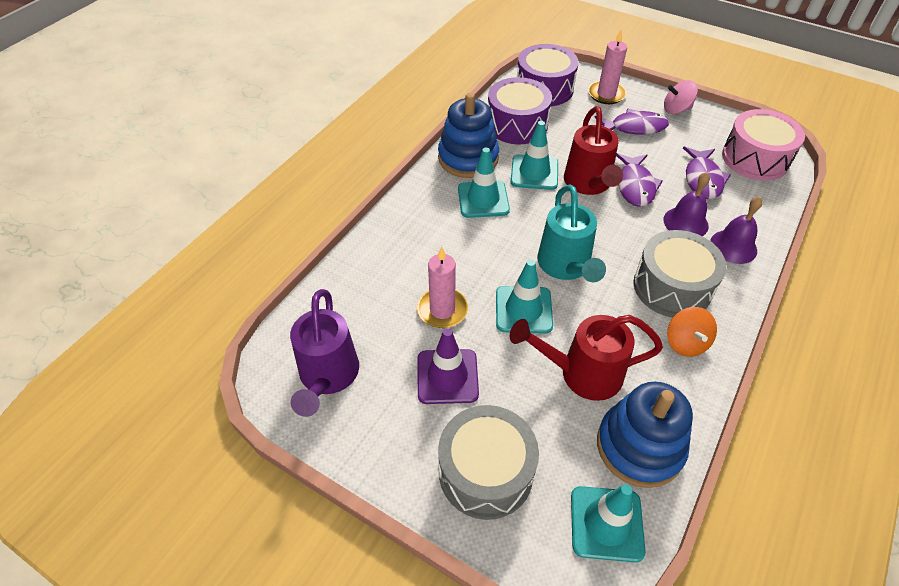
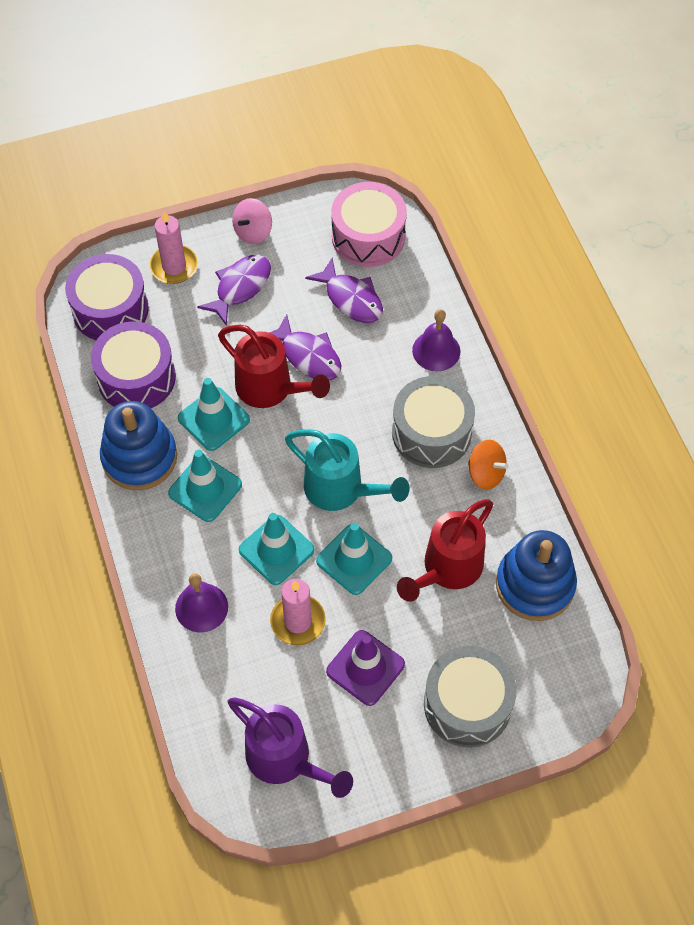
camera: 50 degrees left, 10 degrees up
turquoise traffic cone [571,484,646,563] -> turquoise traffic cone moved to [239,513,315,585]
purple bell [664,172,710,236] -> purple bell moved to [175,573,228,632]

